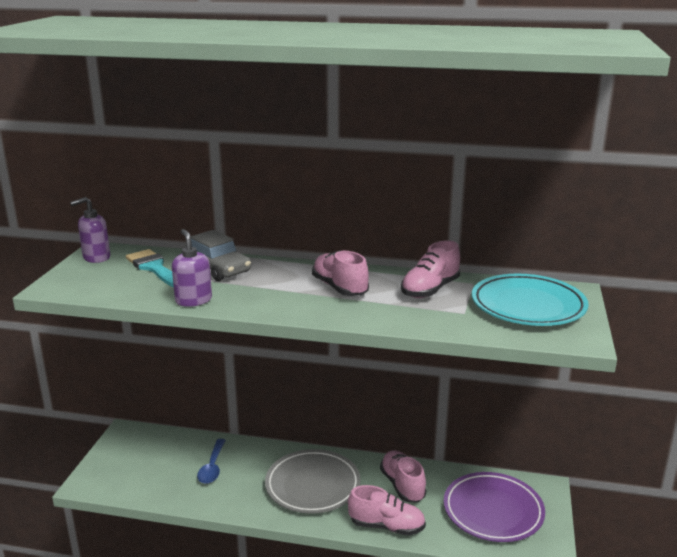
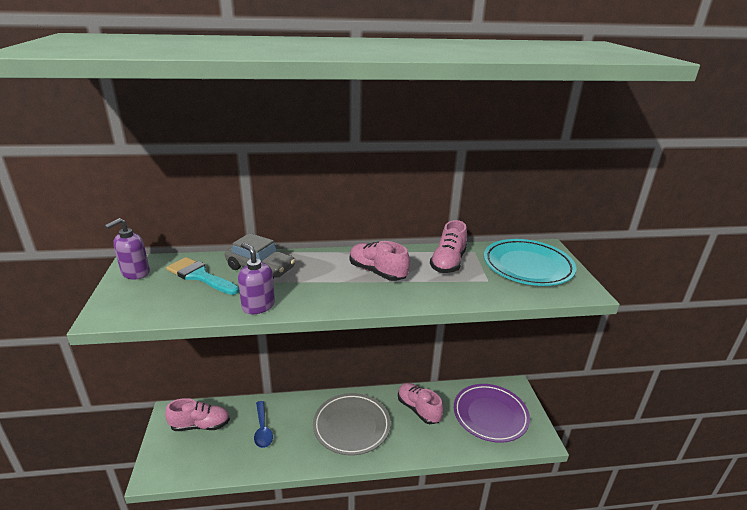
camera: 20 degrees left, 5 degrees up
pink shoe [348,485,426,535] -> pink shoe moved to [165,398,230,431]

